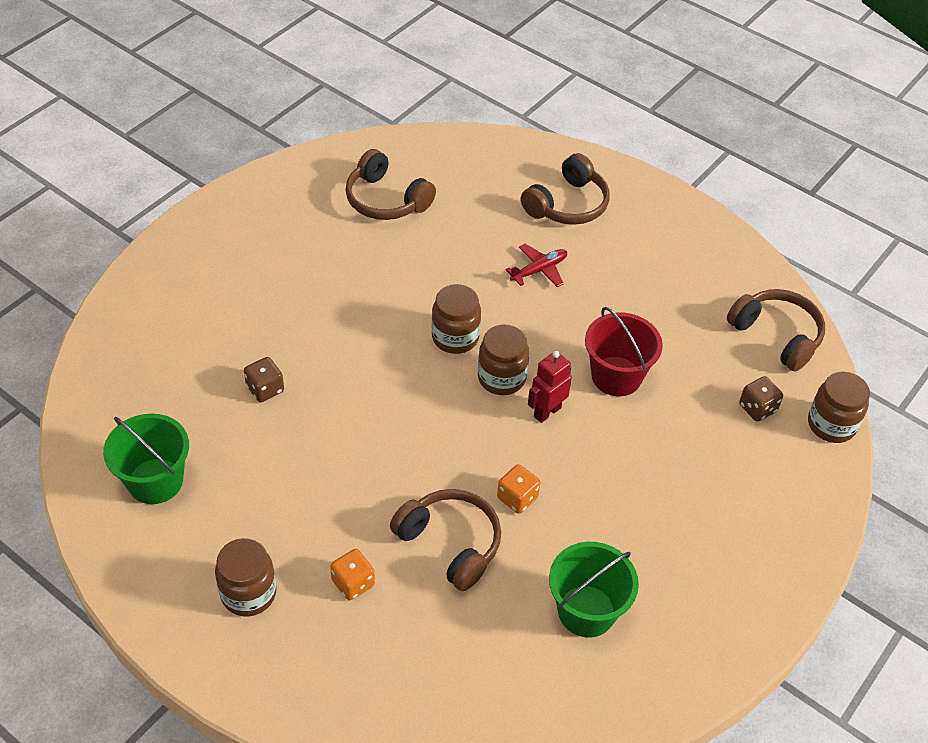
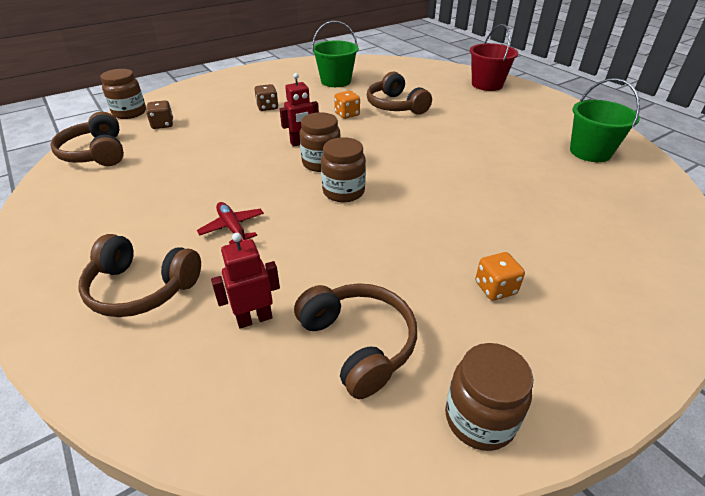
camera: 160 degrees left, 10 degrees down
brown jar [215,538,276,616] -> brown jar moved to [445,343,534,451]
brown dice [244,357,284,403] -> brown dice moved to [254,84,278,111]
orange dice [330,549,375,600] -> orange dice moved to [475,252,525,301]
red plane [505,244,567,287] -> red plane turned 75 degrees clockwise [197,202,264,244]
brown headphones [521,153,610,225] -> brown headphones turned 135 degrees counterclockwise [78,234,201,317]
red bucket [585,307,663,396] -> red bucket moved to [470,24,518,91]
none -> red robot [211,233,280,329]

